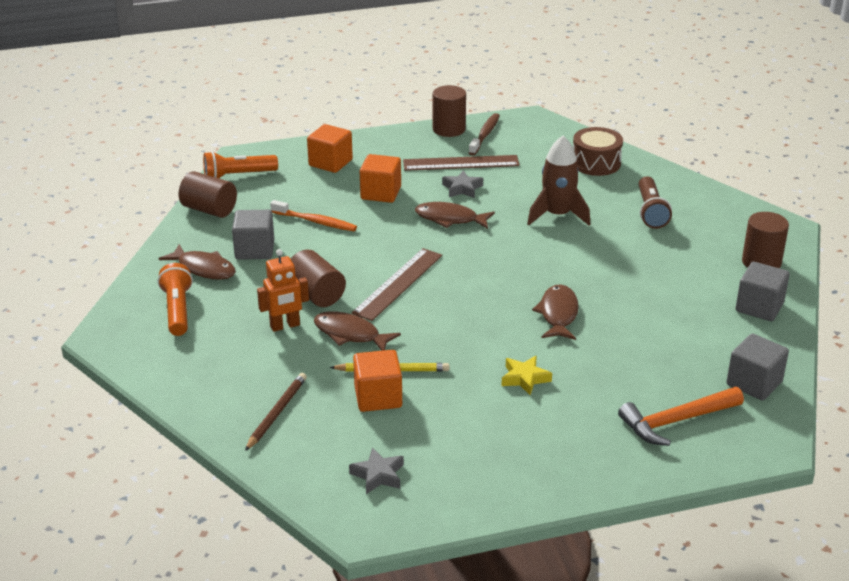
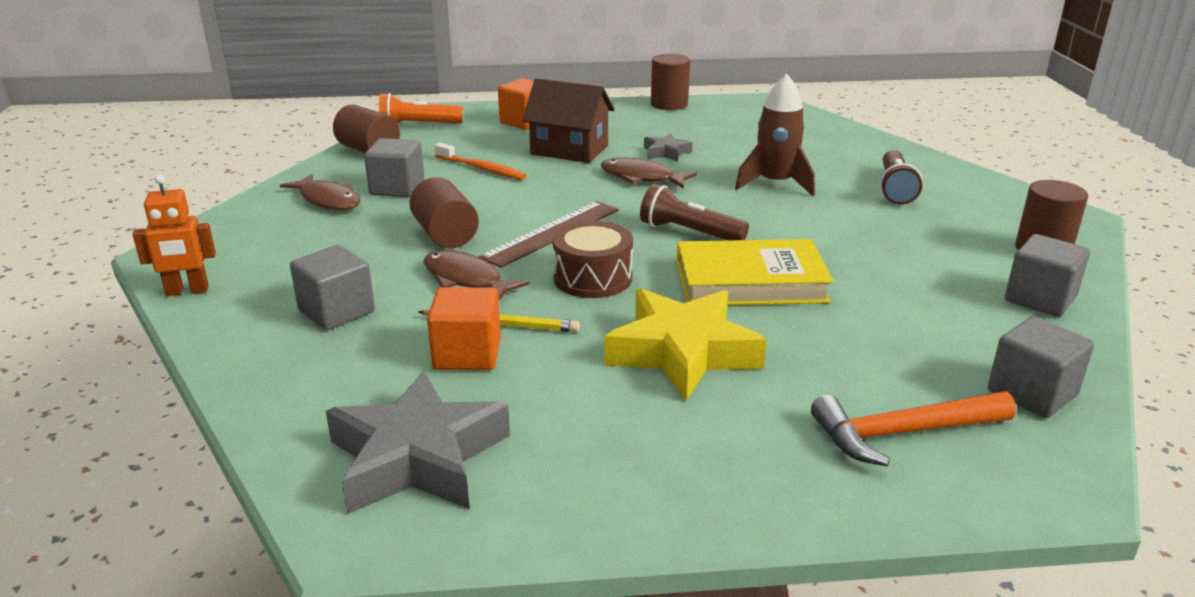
camera: 10 degrees right, 5 degrees down
orange flashlight [158,263,193,336] -> none
brown pencil [245,373,307,451] -> none
orange robot [257,249,309,332] -> orange robot moved to [132,175,216,296]
grey star [349,447,404,494] -> grey star [326,371,510,514], size x2.11
orange cube [360,154,401,203] -> brown house [522,78,614,163]
brown ruler [403,155,520,171] -> none
brown toothbrush [469,113,500,155] -> none
yellow star [501,356,552,395] -> yellow star [604,289,767,401], size x2.11
brown fish [532,284,579,340] -> yellow book [677,239,834,305]
brown drum [573,127,623,176] -> brown drum moved to [552,221,633,298]
none -> grey cube [290,245,375,330]
none -> brown flashlight [640,184,749,241]

